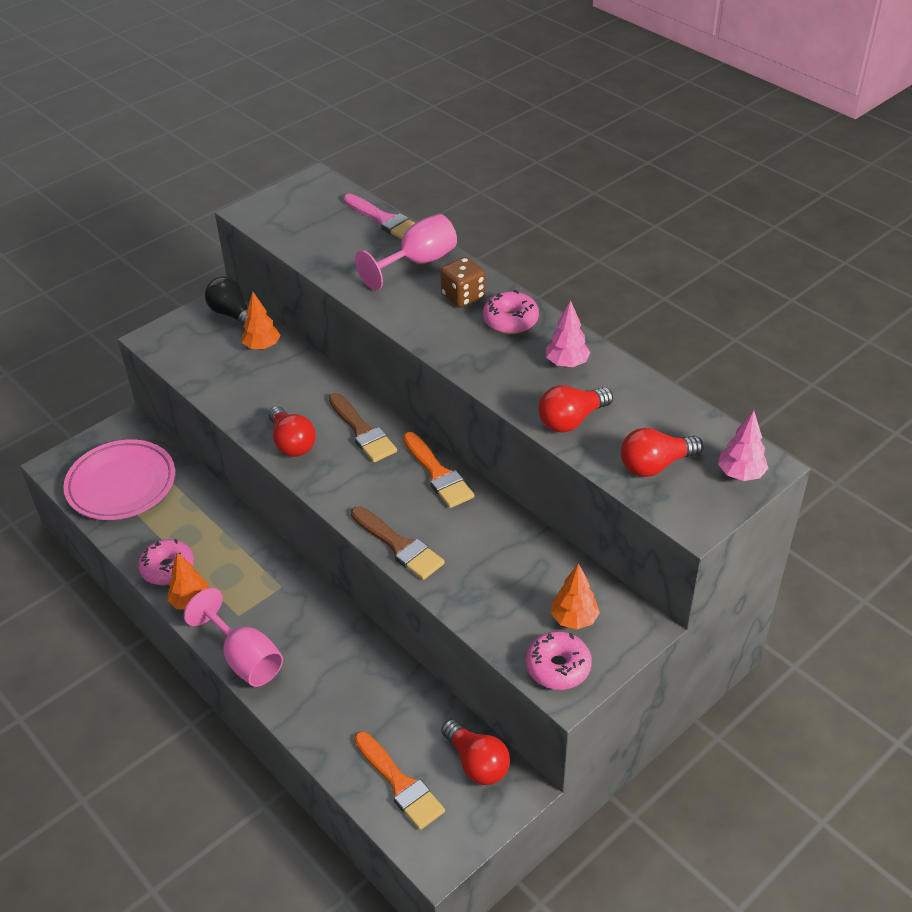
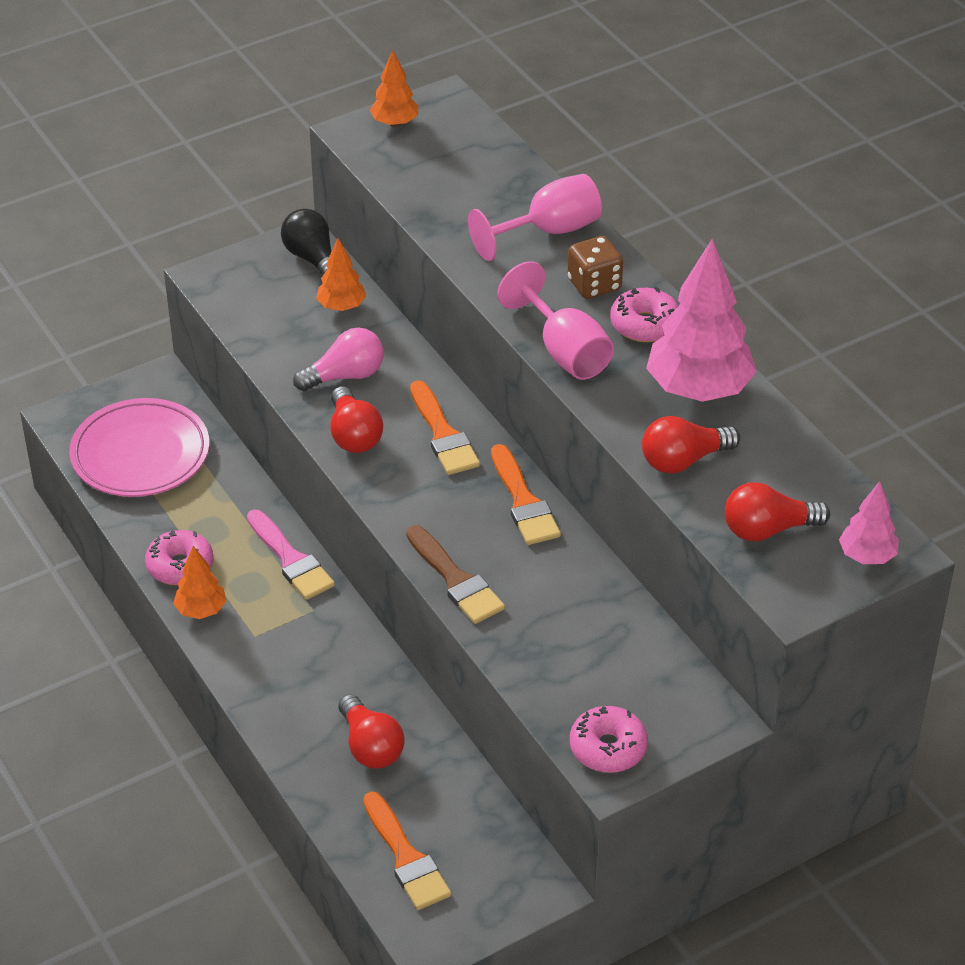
camera: 10 degrees right, 0 degrees up
pink goblet [184,588,283,687] -> pink goblet moved to [497,261,614,380]
brown brush [329,393,397,462] -> orange brush [410,380,480,475]
pink brush [343,194,415,239] -> pink brush moved to [247,509,335,600]
red light bulb [441,719,510,785] -> red light bulb moved to [338,694,405,769]
pink tree [546,300,591,367] -> pink tree [646,239,757,402], size x1.95
orange tree [551,563,600,629] -> orange tree moved to [370,50,418,127]
none -> pink light bulb [293,328,384,391]

